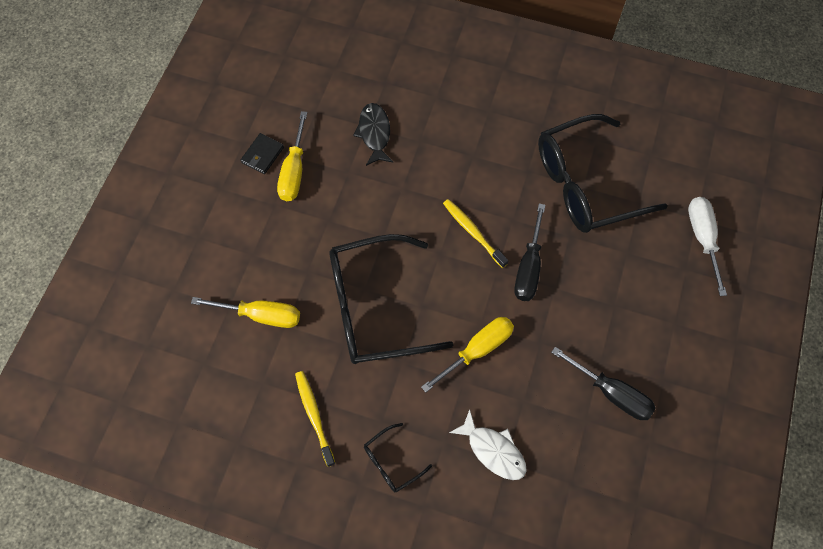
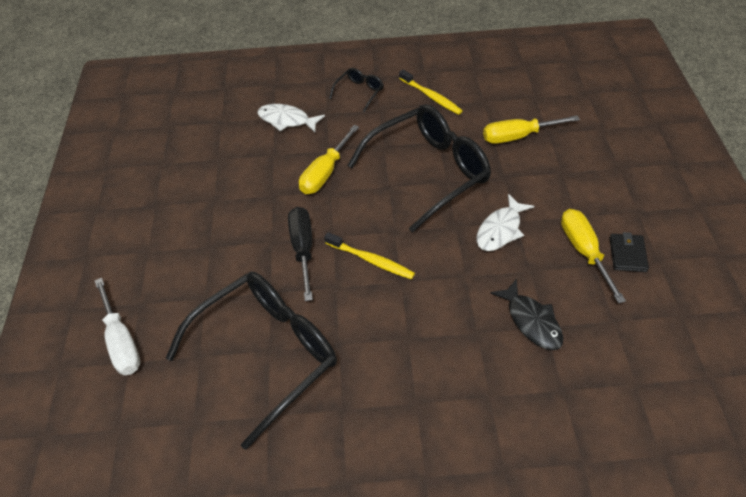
camera: 160 degrees right, 15 degrees down
black screwdriver [551,347,656,420] -> none
none -> white fish [476,194,534,251]

